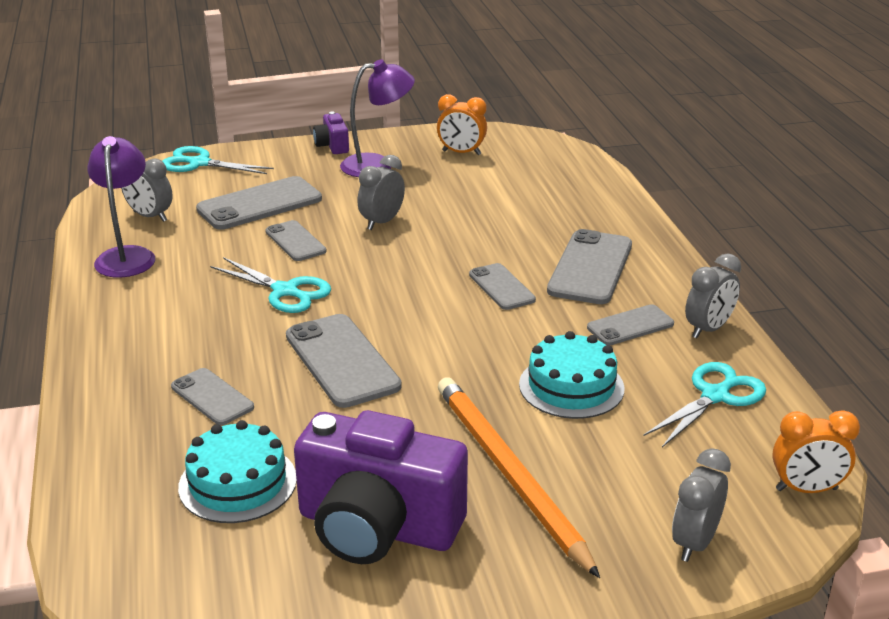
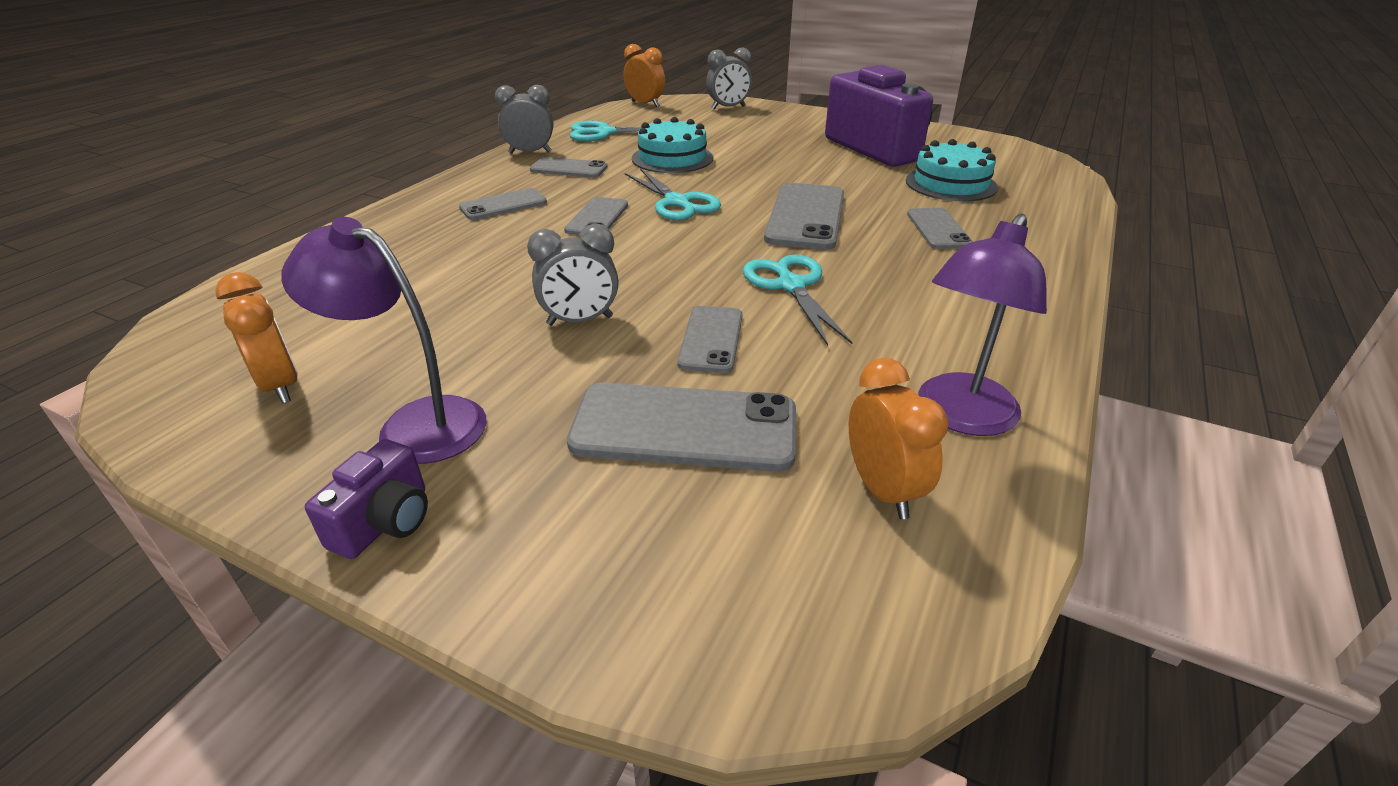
camera: 140 degrees left, 5 degrees up
grey clock [121,158,173,222] -> orange clock [849,358,949,519]
turquoise scissors [162,146,274,174] -> turquoise scissors moved to [625,168,721,220]
orange pencil [438,377,600,578] -> none
grey phone [547,229,632,304] -> grey phone [459,188,547,220], size x0.60

